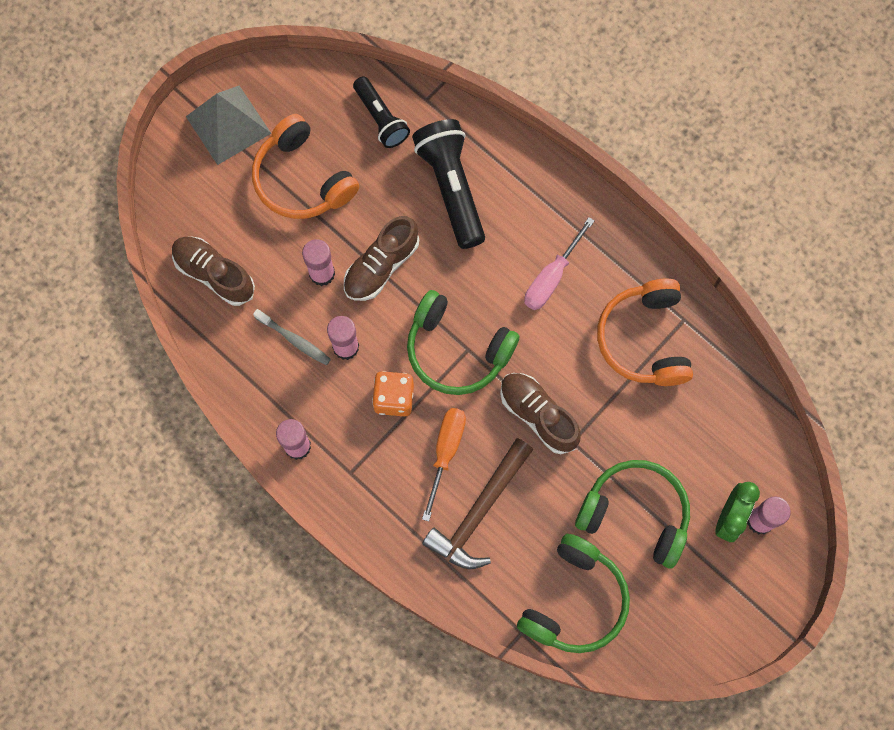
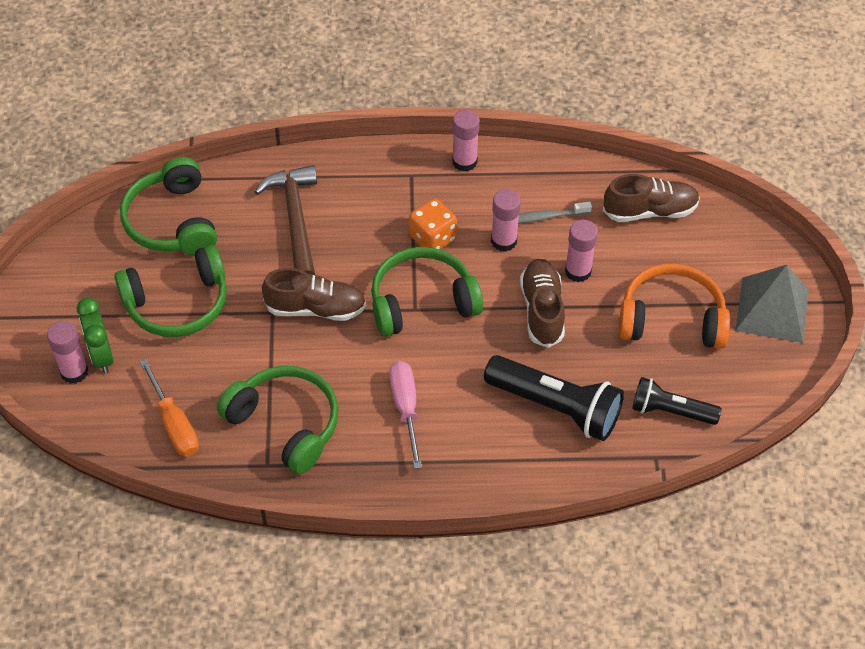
camera: 135 degrees right, 20 degrees down
orange screwdriver [422,408,466,521] -> orange screwdriver moved to [140,359,199,457]
orange headphones [597,278,693,386] -> green headphones [217,366,339,474]

